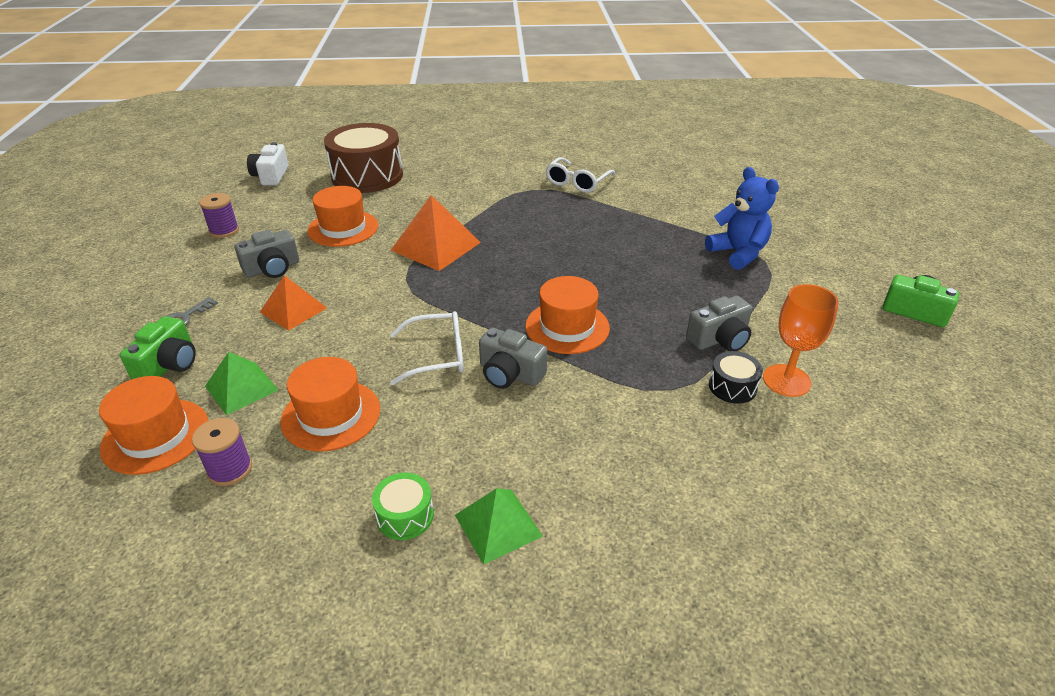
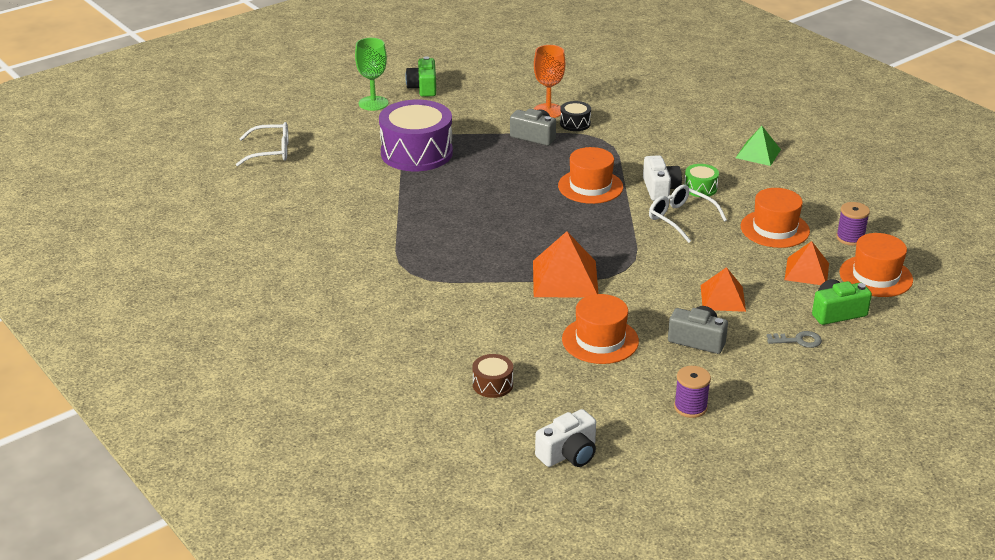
camera: 125 degrees left, 5 degrees down
green pyramid [205,352,278,415] -> orange pyramid [784,241,829,285]
brown drum [324,123,403,193] -> brown drum [472,354,513,398], size x0.44
green drum [372,473,434,540] -> green drum moved to [684,164,719,197]
grey camera [479,328,547,389] -> white camera [643,155,682,201]
white glasses [545,157,616,193] -> white glasses moved to [236,122,288,166]
blue teddy bear [705,167,779,270] -> purple drum [379,100,453,171]
none -> green goblet [355,38,388,111]

